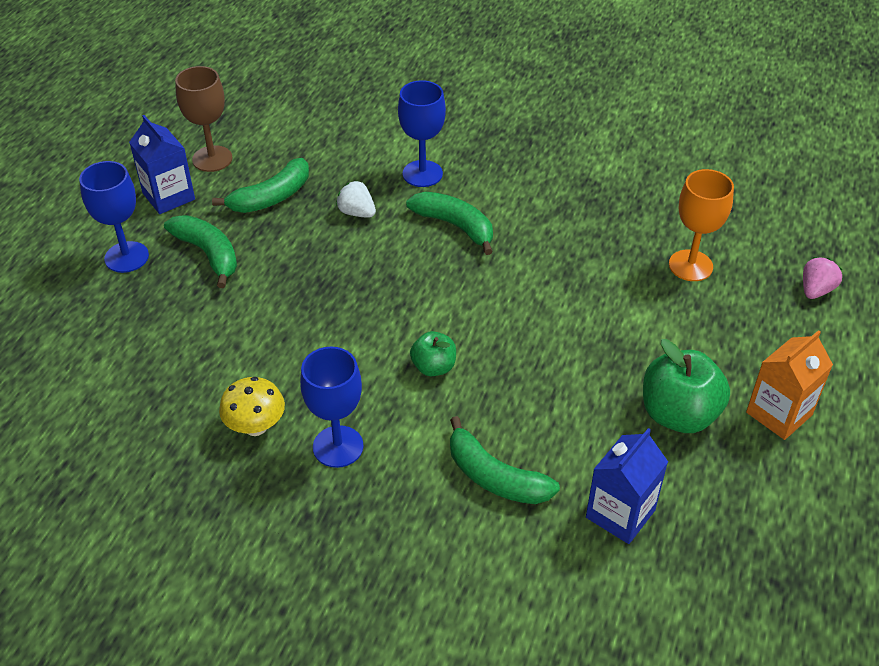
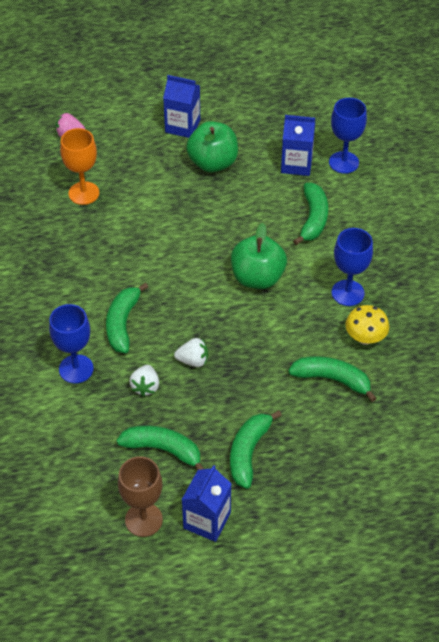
camera: 120 degrees left, 5 degrees up
blue goblet [79,161,149,273] -> blue goblet moved to [329,98,367,174]
green apple [410,331,456,376] -> green apple [231,223,287,289], size x1.76
orange carton [746,330,833,440] -> blue carton [163,75,200,138]
none -> white strawberry [174,338,208,367]
none -> green banana [288,356,377,402]

